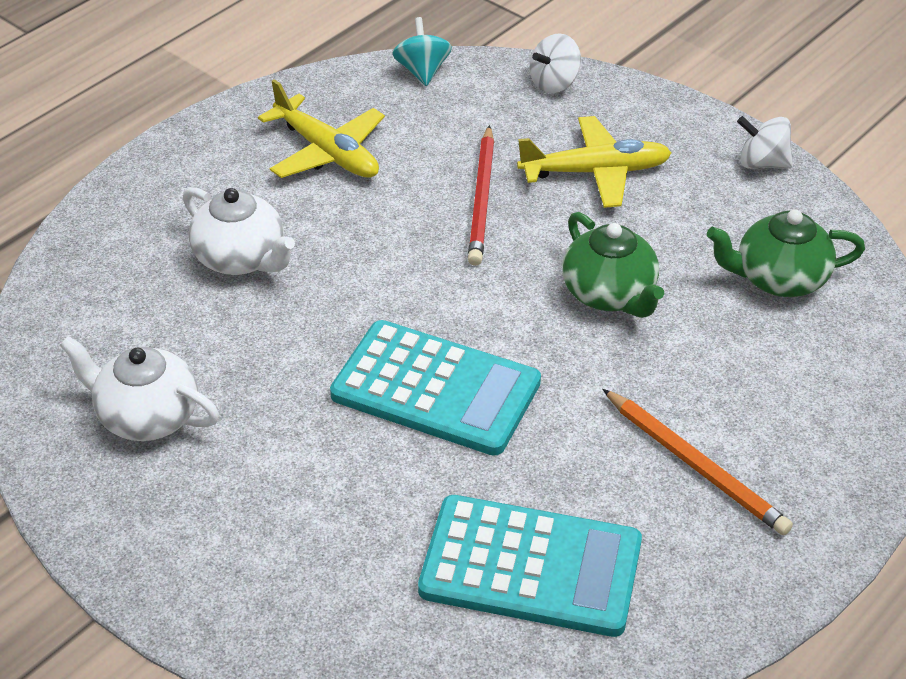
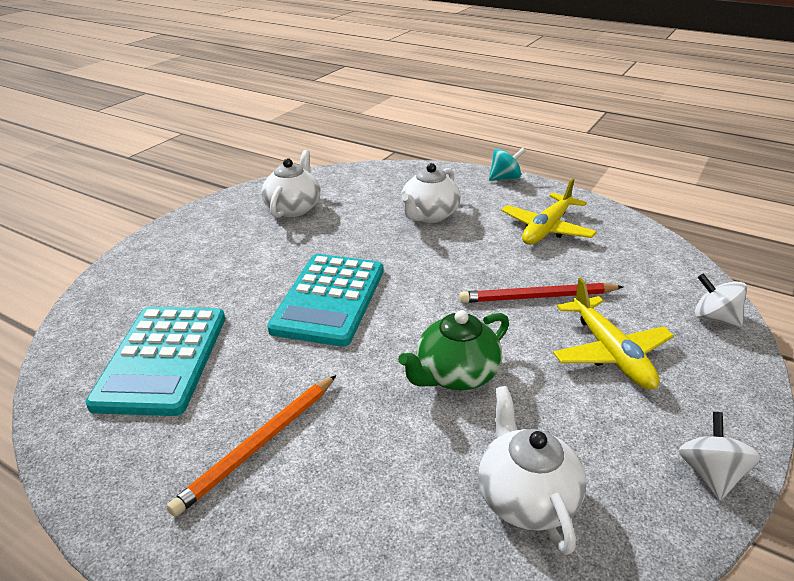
camera: 80 degrees right, 10 degrees down
turquoise spinning top [392,17,452,86] -> turquoise spinning top moved to [489,148,525,181]
green teapot [707,209,865,297] -> white teapot [478,386,587,555]

